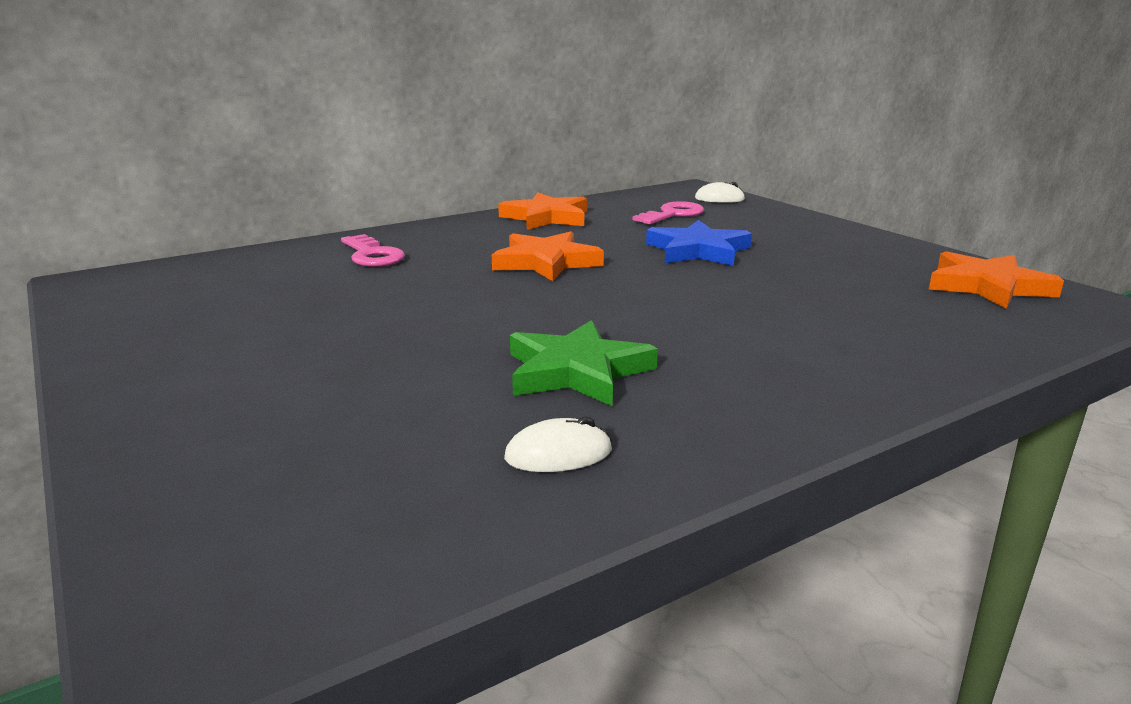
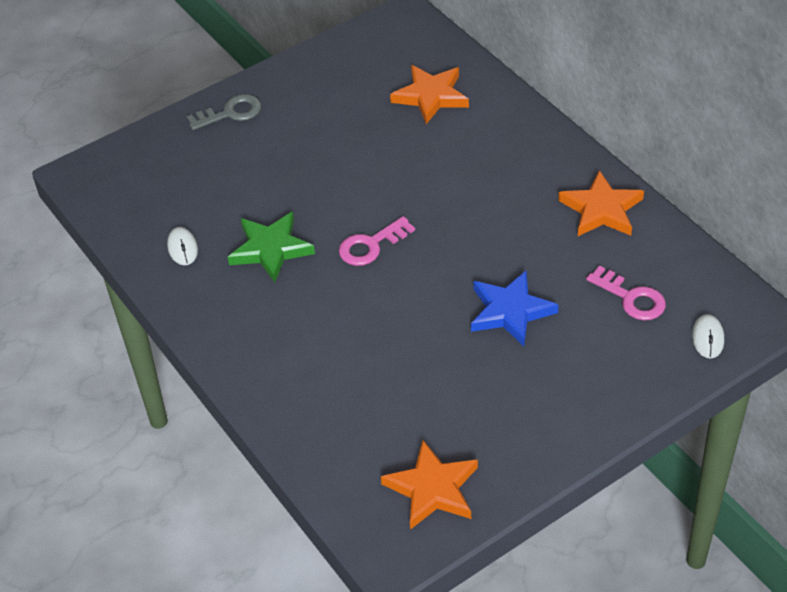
camera: 90 degrees right, 25 degrees up
pink key [341,234,405,267] -> pink key moved to [339,216,415,266]
orange star [492,231,604,281] -> orange star moved to [390,65,469,124]
none -> grey key [187,94,261,130]

